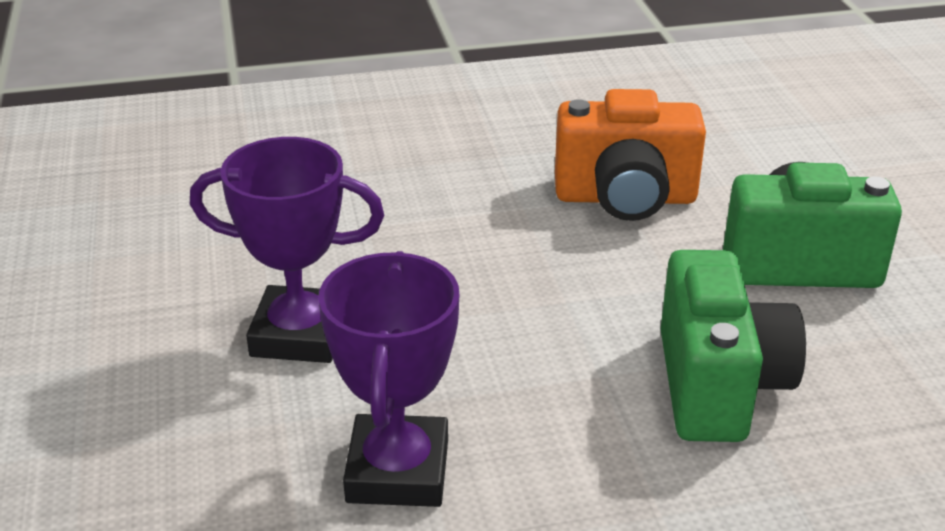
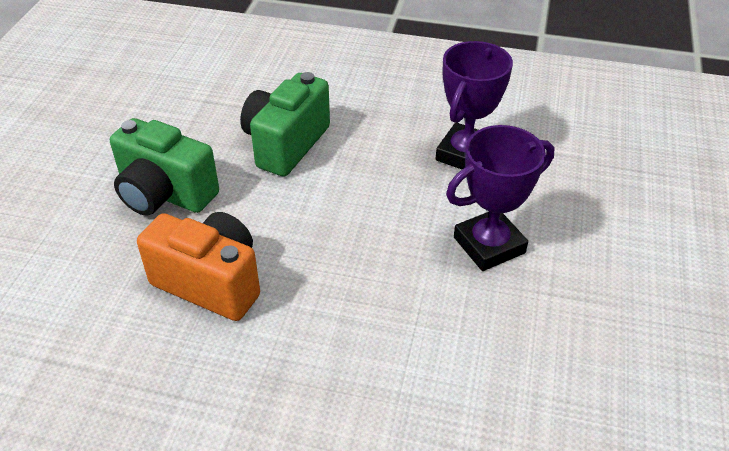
camera: 155 degrees left, 10 degrees up
purple trophy [190,137,384,363] -> purple trophy turned 60 degrees counterclockwise [446,125,554,271]

